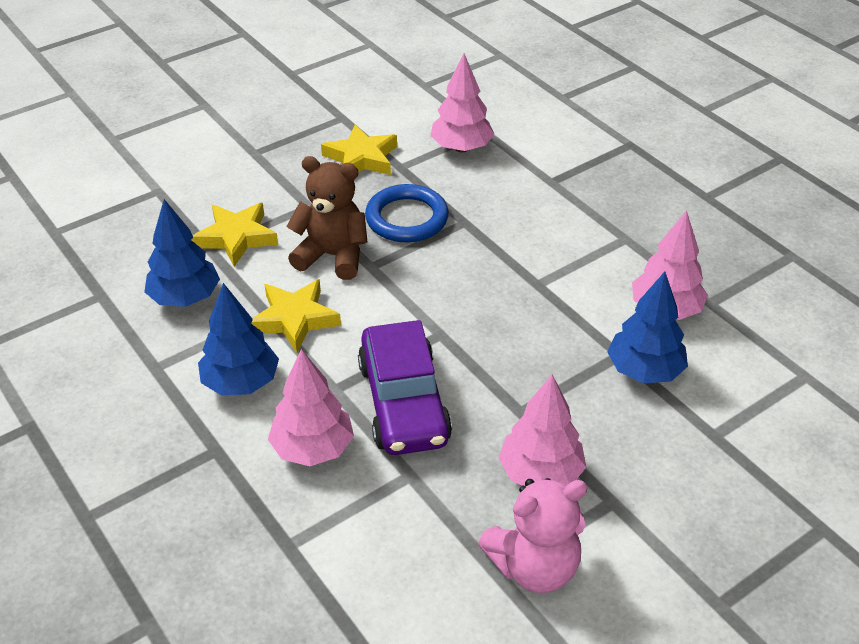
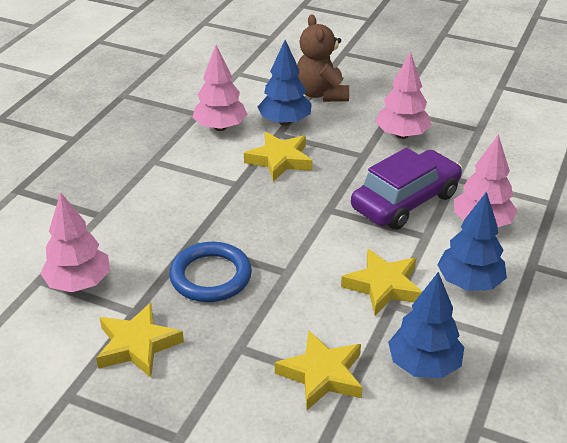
camera: 120 degrees left, 5 degrees down
brown teddy bear [286,156,367,280] -> brown teddy bear moved to [297,15,349,102]
pink teddy bear [478,478,588,593] -> none
none -> yellow star [244,132,312,182]

